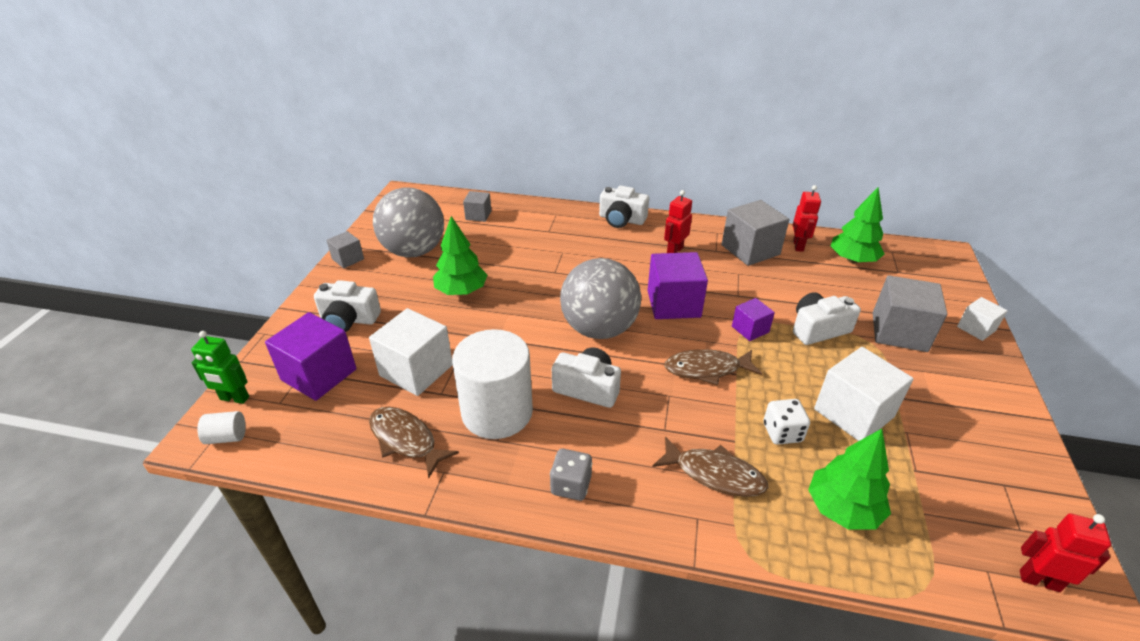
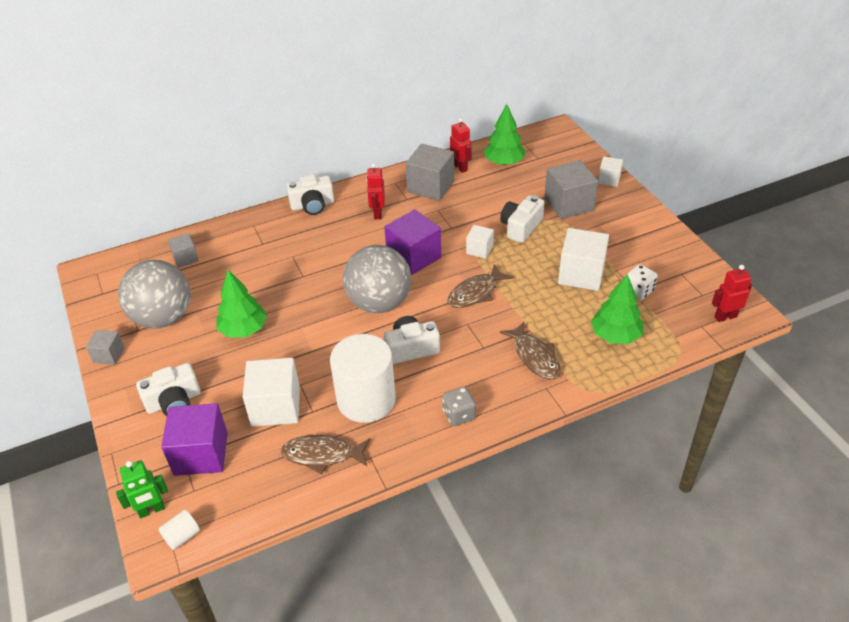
camera: 35 degrees left, 5 degrees up
brown fish [652,436,769,497] -> brown fish turned 75 degrees clockwise [500,322,561,380]
purple cube [732,298,775,341] -> white cube [466,225,494,259]
white dice [764,399,810,445] -> white dice moved to [627,264,658,300]

